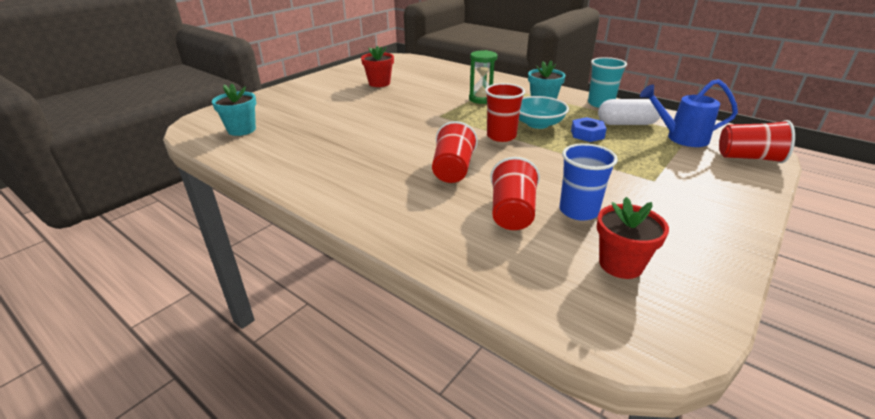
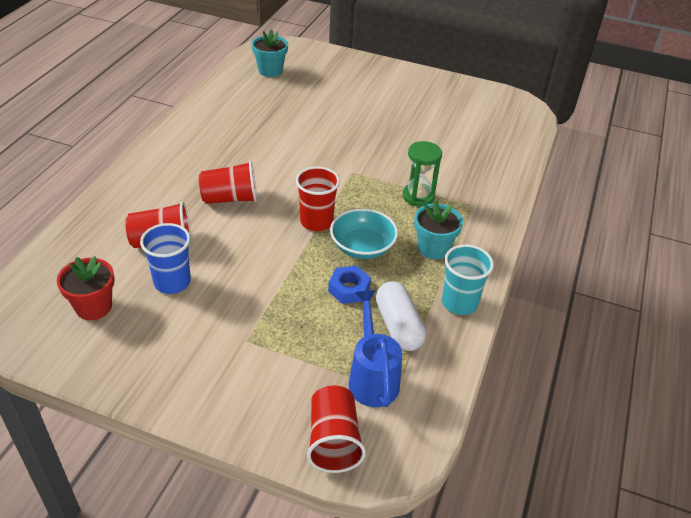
camera: 70 degrees right, 10 degrees up
red flower pot [361,46,394,87] -> none

